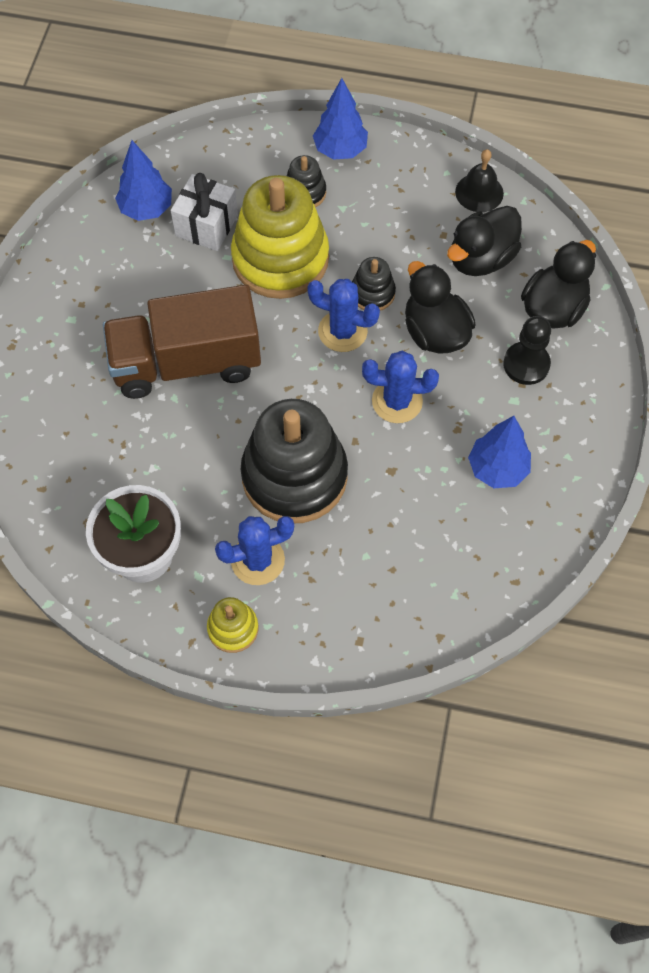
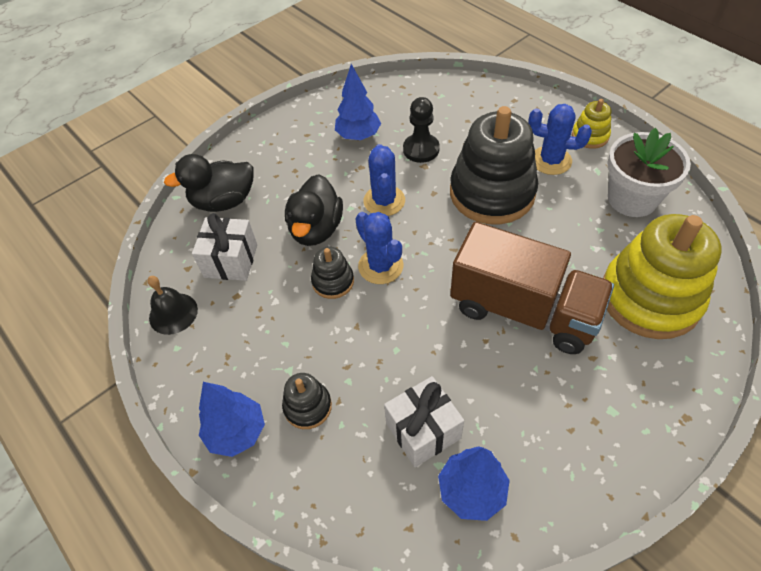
camera: 140 degrees left, 10 degrees down
yellow stacking toy [231,175,329,299] -> yellow stacking toy moved to [603,214,721,339]
blue cactus [362,351,439,423] -> blue cactus turned 45 degrees clockwise [363,144,405,216]
black duck [447,206,522,276] -> white gift [192,213,257,281]
black pawn [503,316,551,385] -> black pawn moved to [403,97,440,163]

